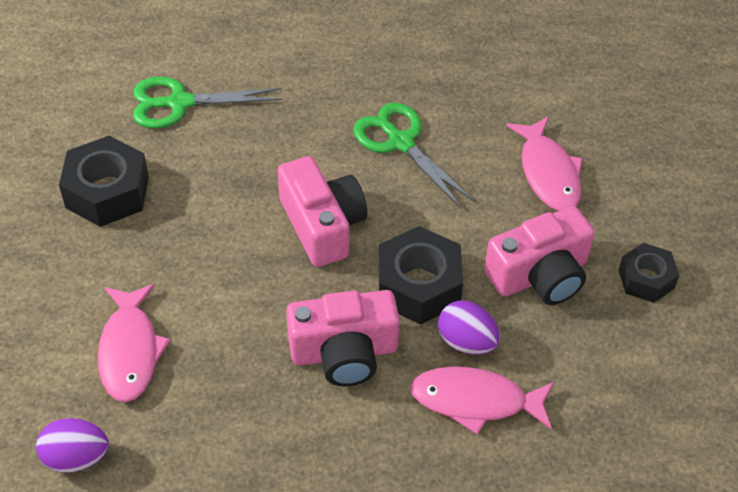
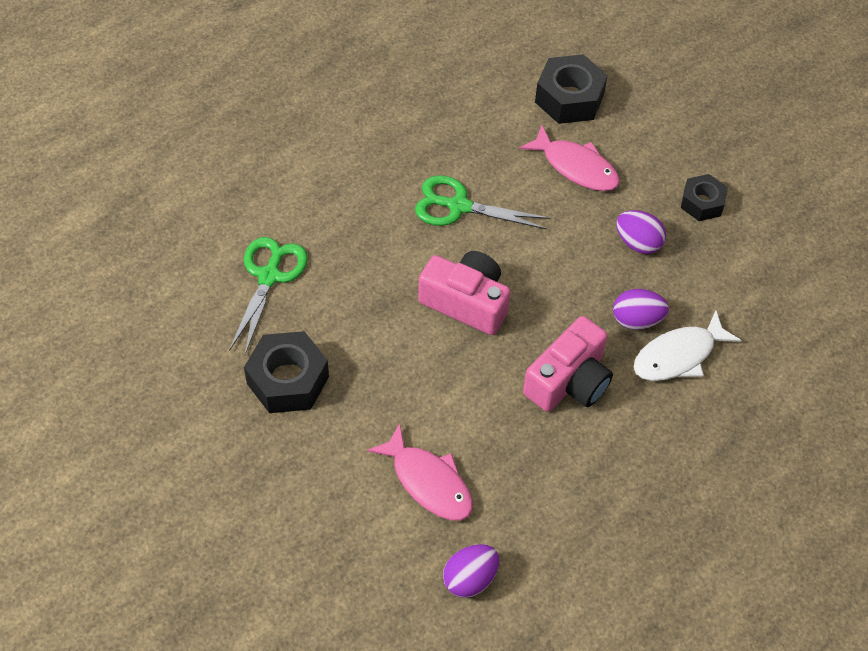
camera: 40 degrees left, 5 degrees up
green scissors [133,77,282,128] -> green scissors turned 150 degrees clockwise [229,237,308,354]
black nut [378,226,463,324] -> black nut moved to [535,54,608,124]
pink fish [410,366,554,435] -> white fish [634,311,742,381]
pink camera [485,206,595,305] -> purple egg [616,210,666,254]

